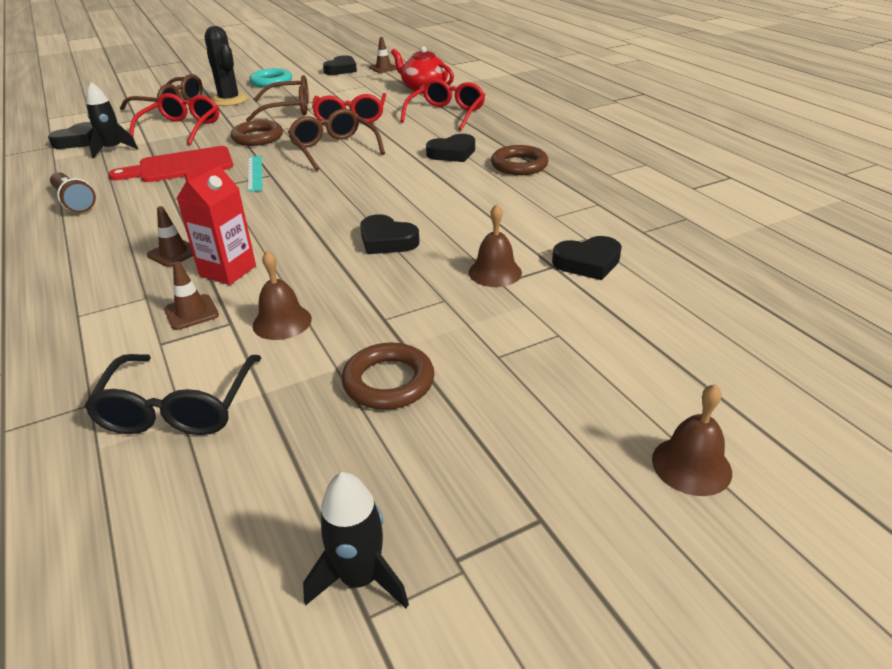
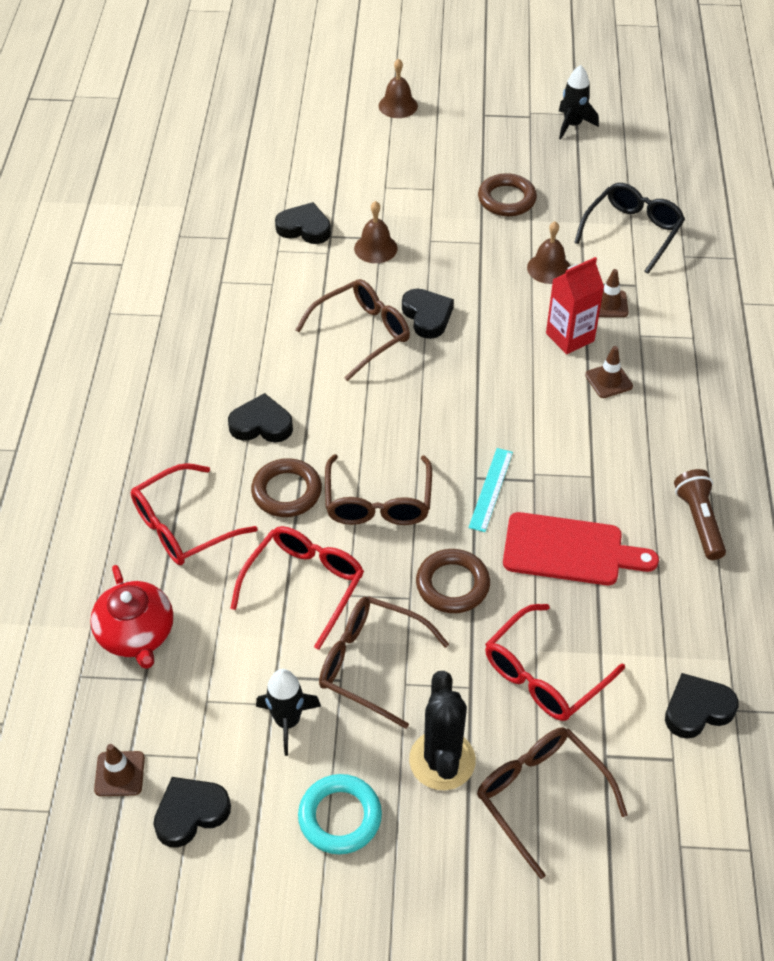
camera: 150 degrees left, 15 degrees up
black rocket [86,82,138,159] -> black rocket moved to [256,669,321,756]
brown ring [491,145,549,175] -> brown ring moved to [251,458,322,517]
none -> brown glasses [296,279,410,381]

